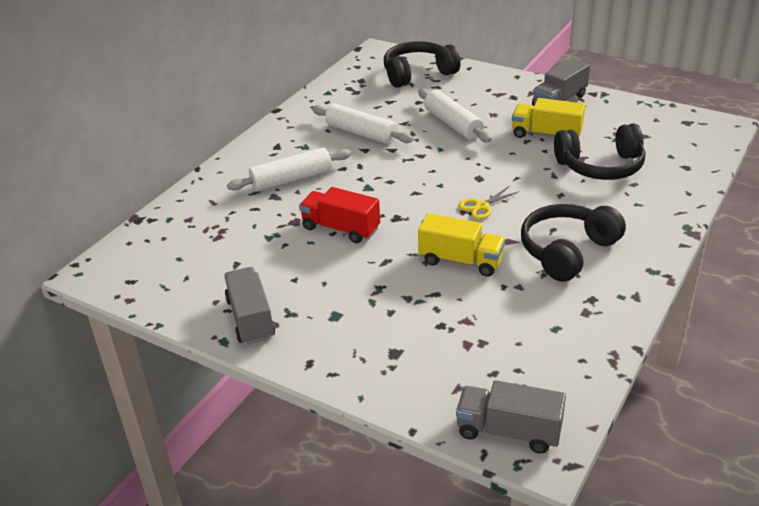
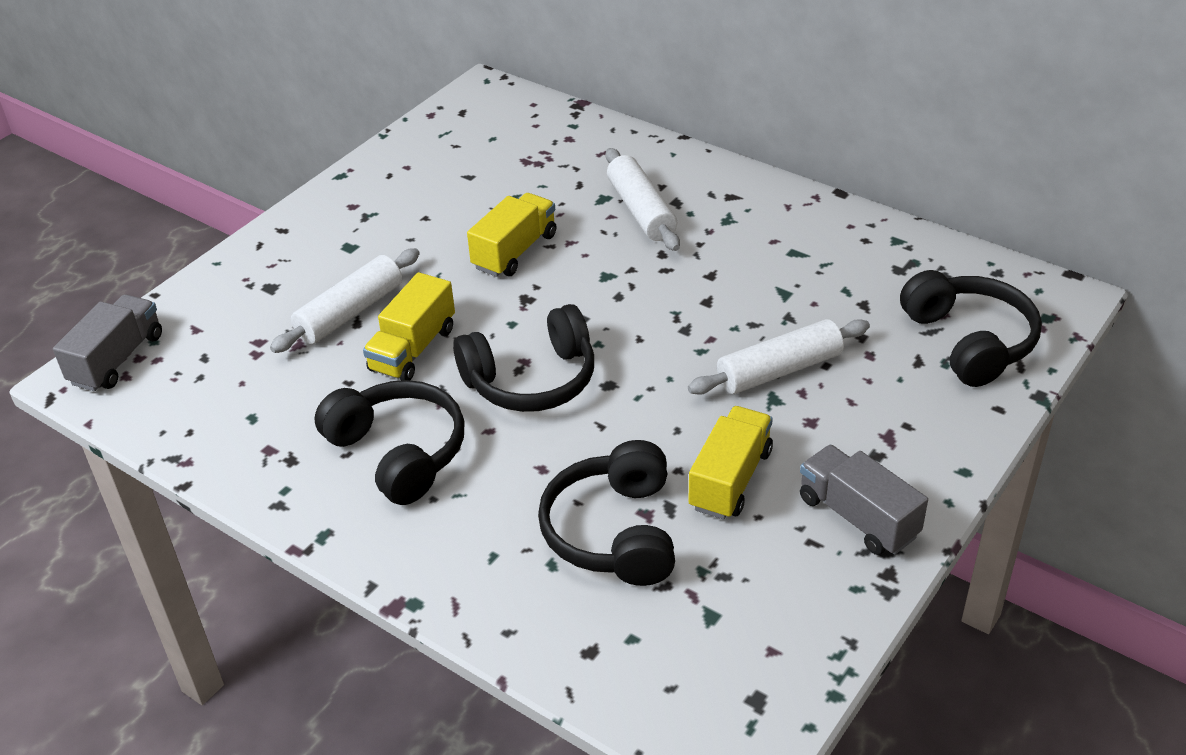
camera: 95 degrees right, 5 degrees up
grey truck [224,267,275,345] -> none
red truck [299,187,380,243] -> yellow truck [467,193,556,277]
white rolling pin [312,103,413,144] -> white rolling pin moved to [270,248,420,353]
yellow scissors [458,186,520,219] -> black headphones [453,304,594,412]

